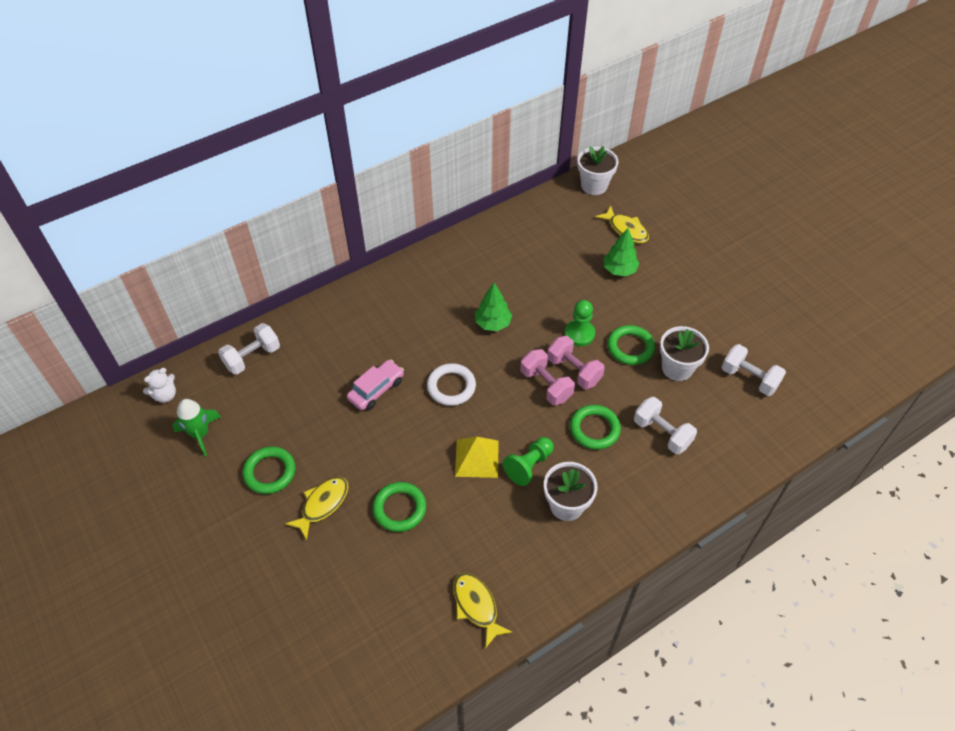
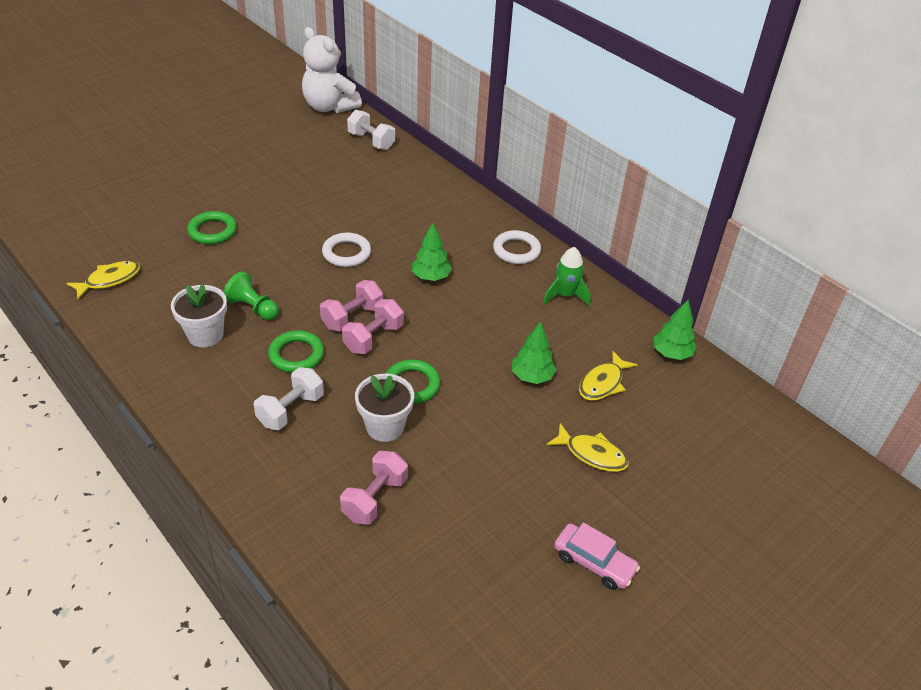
camera: 80 degrees right, 10 degrees down
white teddy bear [143,368,176,403] -> white teddy bear [302,27,362,113], size x2.22
green rocket [172,399,221,456] -> green rocket moved to [543,247,591,306]
green ring [243,446,295,494] -> none
yellow fish [285,477,348,540] -> yellow fish moved to [546,423,629,472]
pink car [347,359,404,410] -> pink car moved to [554,522,640,590]
yellow pyramid [455,437,499,478] -> none
green pawn [565,300,595,346] -> none
white flower pot [577,146,619,195] -> green tree [653,300,697,360]
white dumbbell [722,344,786,396] -> pink dumbbell [340,451,408,525]
none -> white ring [493,230,541,264]

